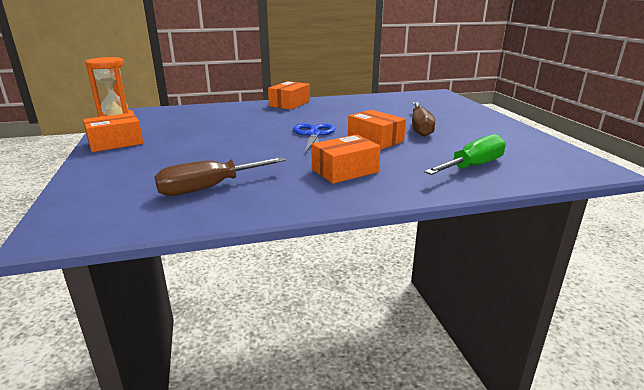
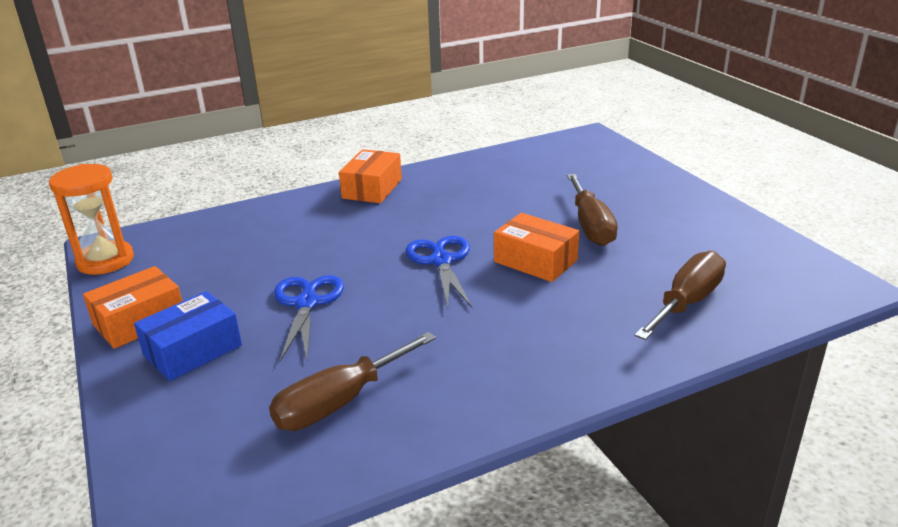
camera: 10 degrees left, 5 degrees up
orange box [312,135,381,184] -> none
green screwdriver [424,134,506,175] -> brown screwdriver [635,251,726,340]
none -> blue box [134,291,242,381]
none -> blue scissors [274,275,344,361]

